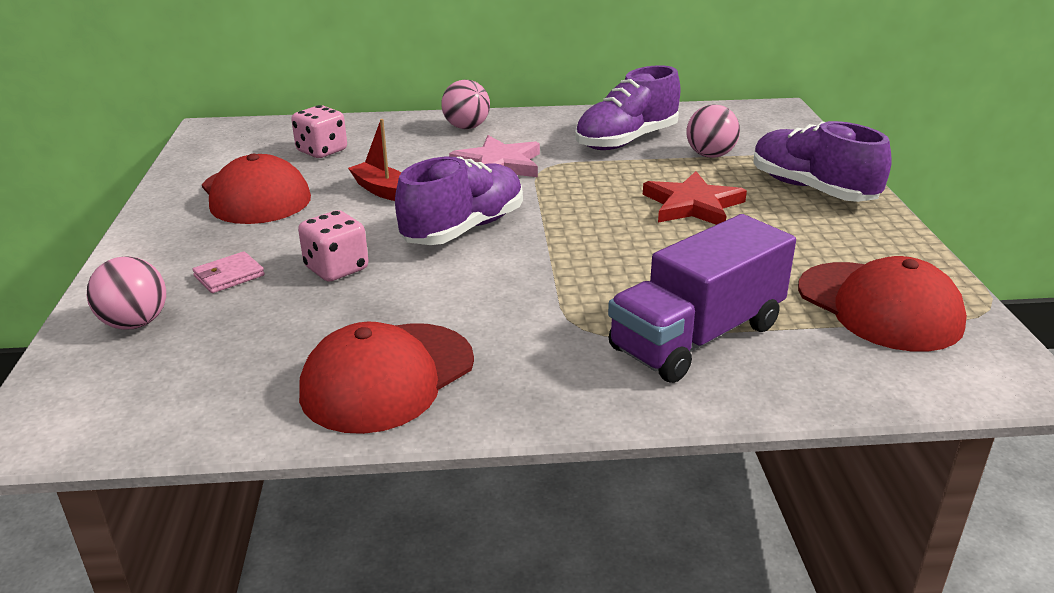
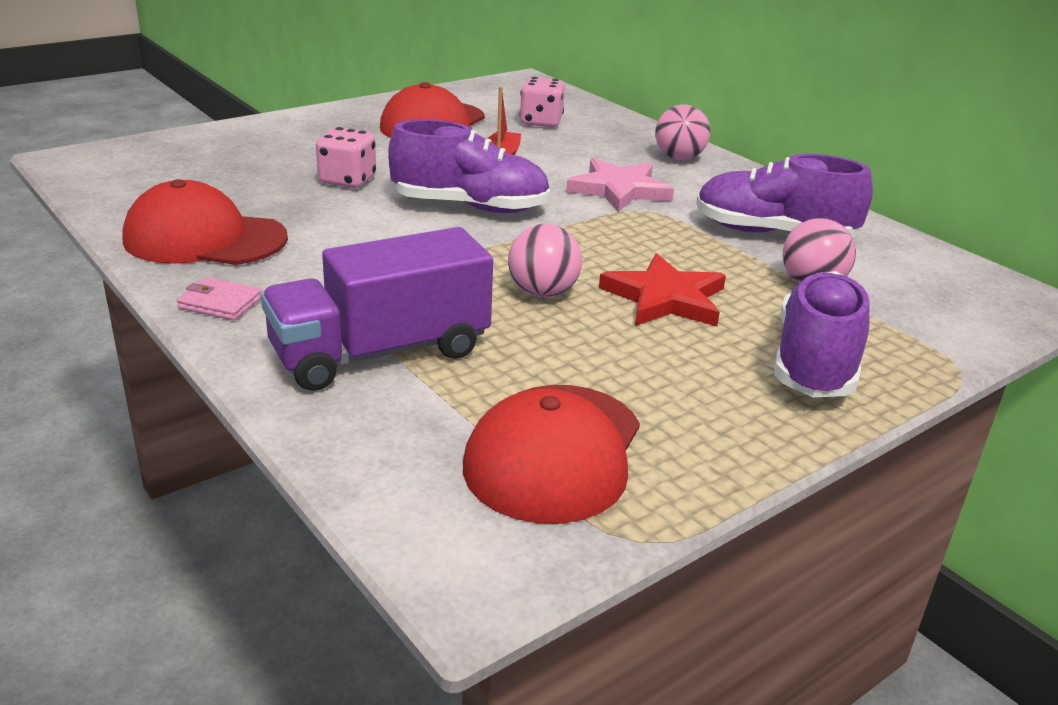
camera: 55 degrees right, 0 degrees up
pink ball [87,256,166,330] -> pink ball moved to [508,224,582,298]
pink wallet [192,251,264,293] -> pink wallet moved to [177,277,262,320]
purple truck [608,214,796,383] -> purple truck turned 45 degrees counterclockwise [261,227,493,391]

